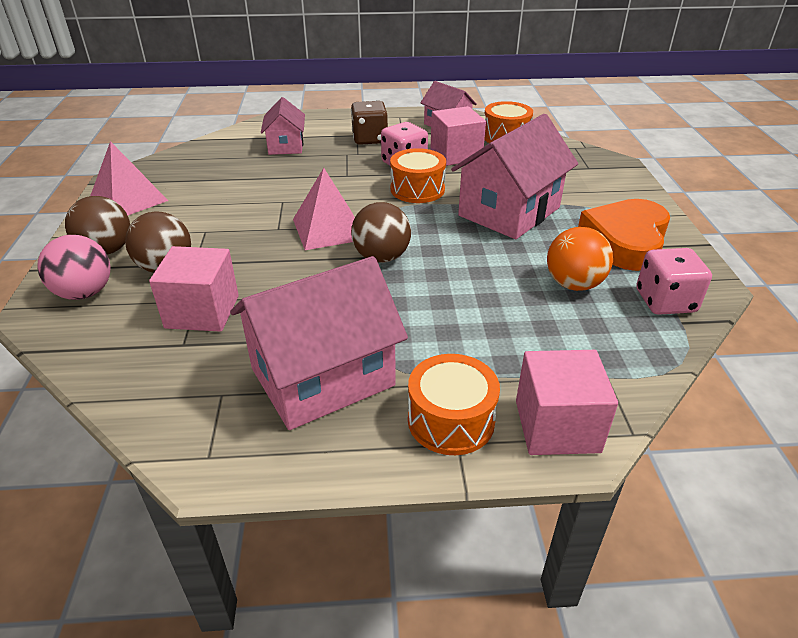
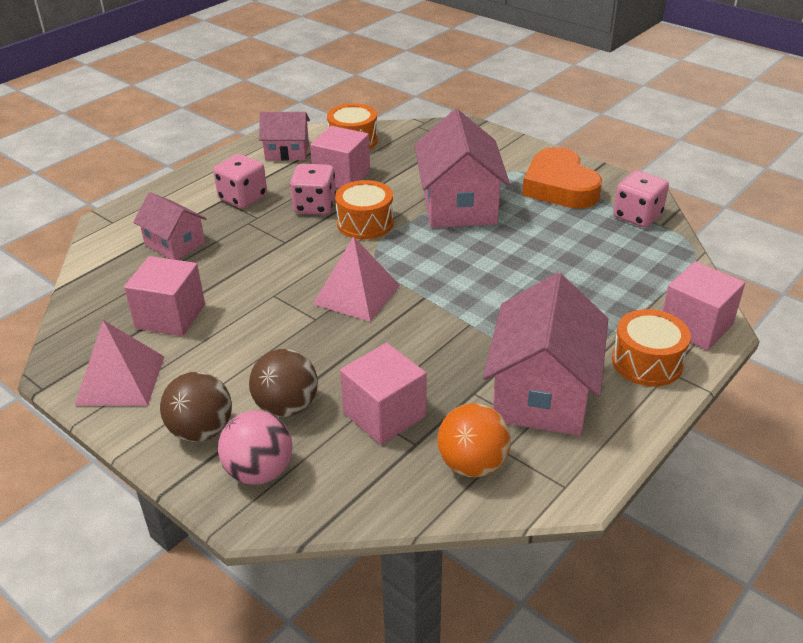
camera: 45 degrees left, 0 degrees up
brown dice [351,101,388,145] -> pink dice [213,154,267,208]
brown ball [351,202,411,263] -> none
orange ball [547,227,613,291] -> orange ball moved to [437,404,511,477]
none -> pink cube [124,256,205,336]

